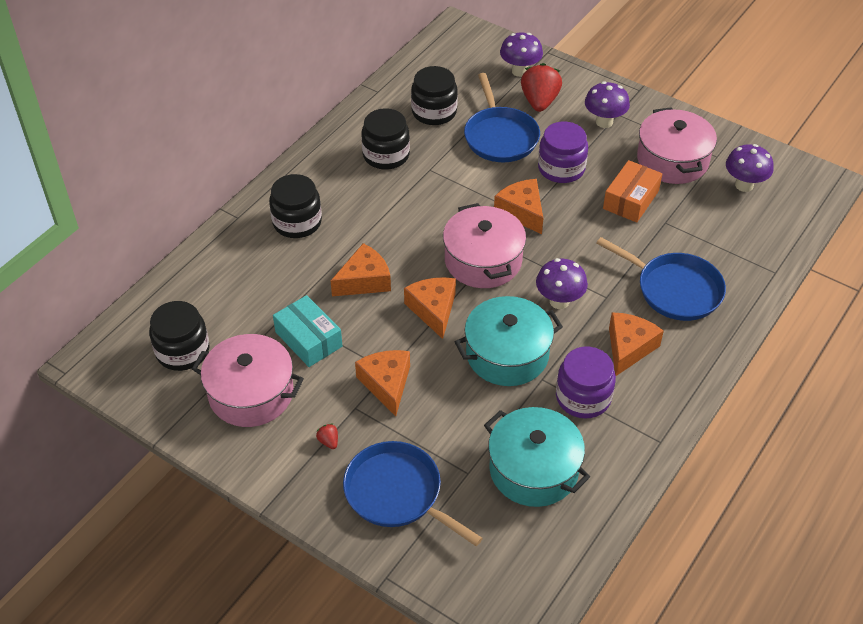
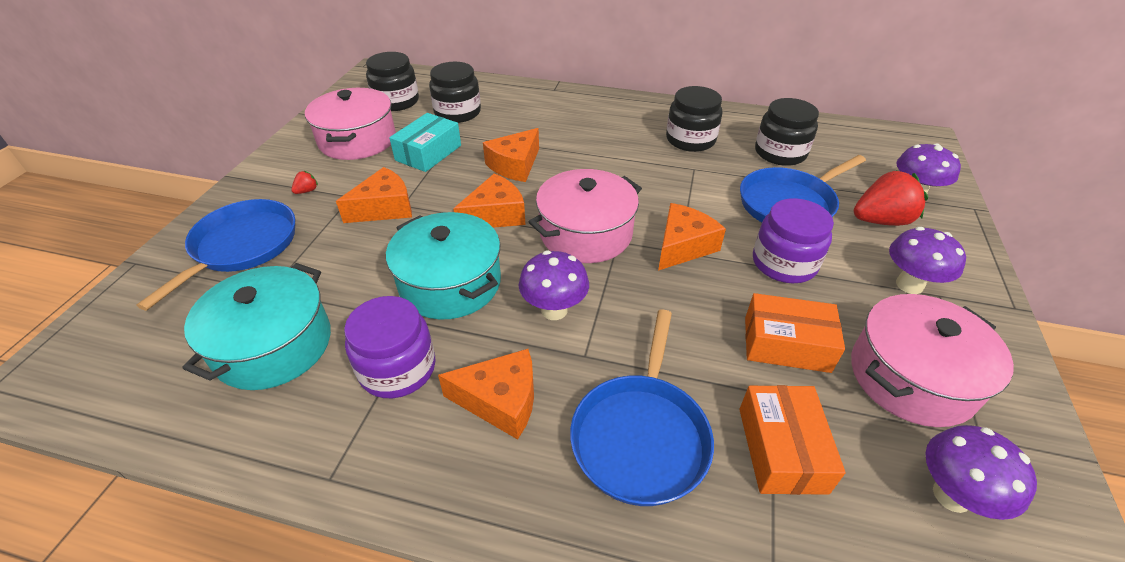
camera: 70 degrees right, 5 degrees down
black jar [269,174,322,238] -> black jar moved to [429,62,481,123]
orange cheese [331,243,391,296] -> orange cheese turned 90 degrees clockwise [483,128,539,182]
none -> orange box [739,385,846,495]

